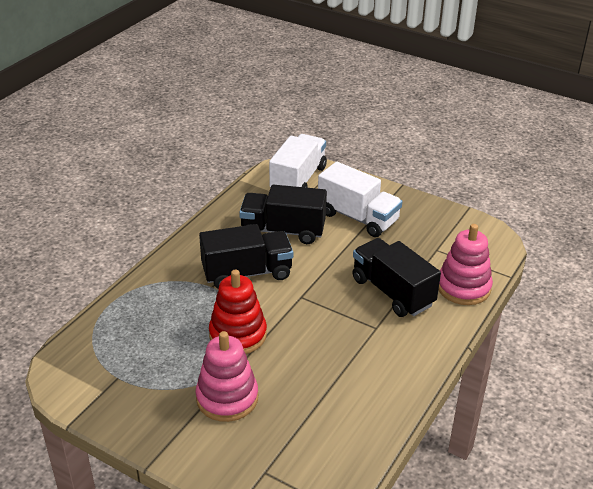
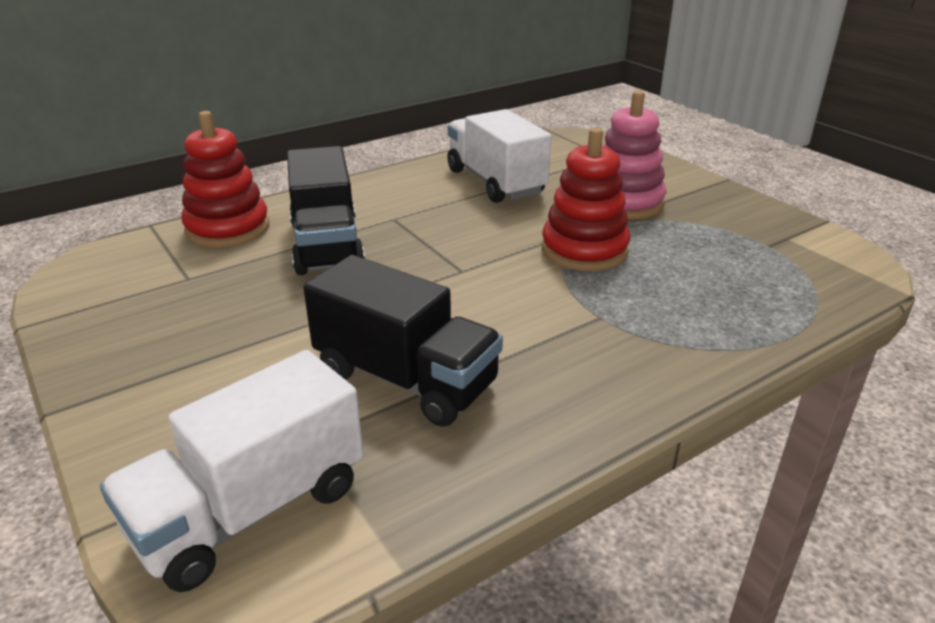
camera: 155 degrees left, 5 degrees down
black truck [199,224,293,289] -> none
white truck [318,162,402,237] -> white truck moved to [447,109,551,203]
pink stacking toy [439,224,493,305] -> red stacking toy [181,111,269,247]

